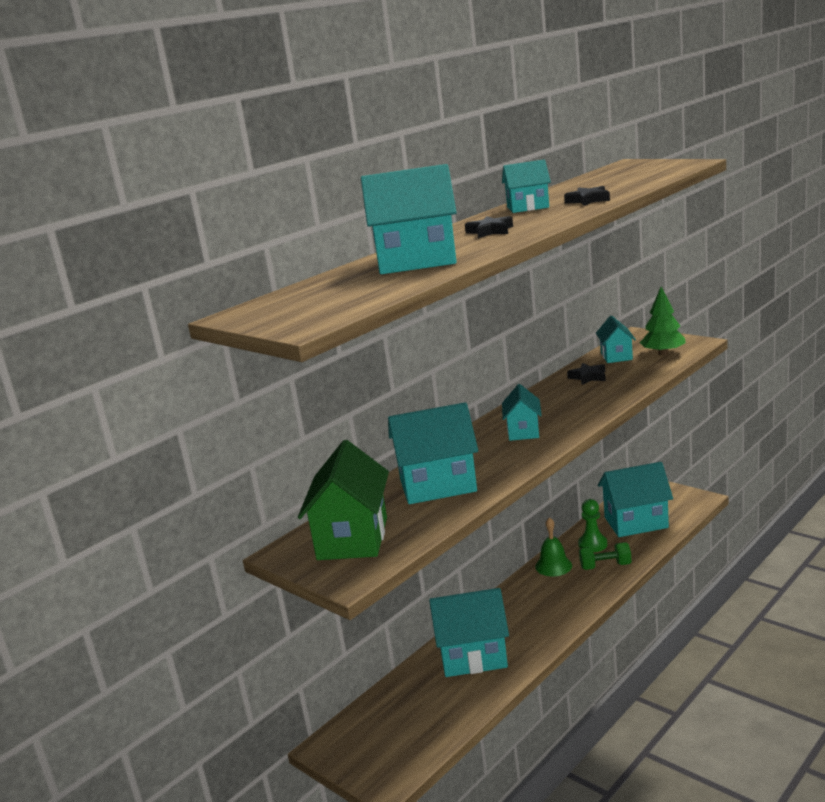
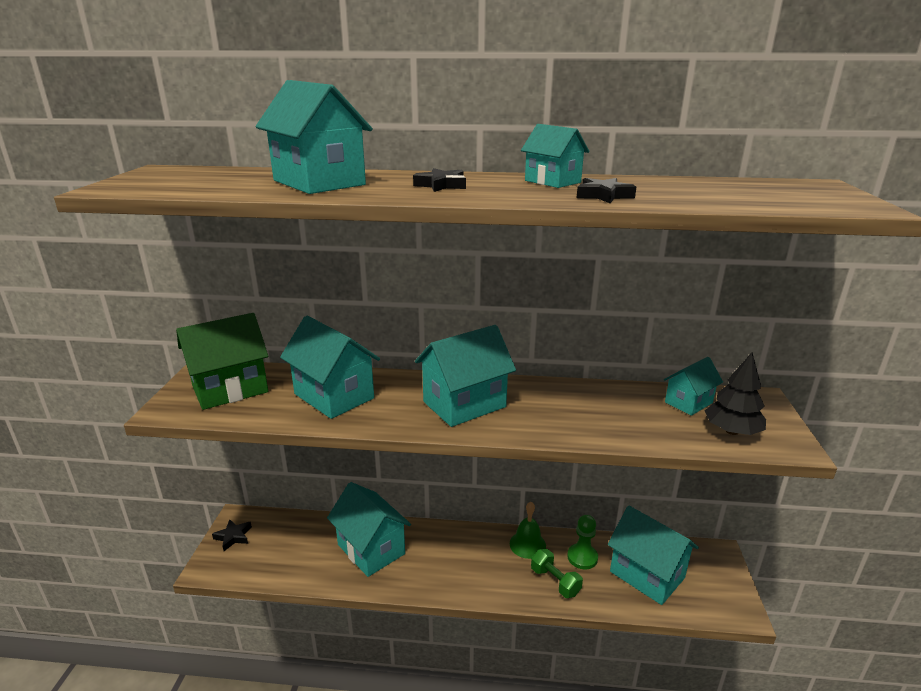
camera: 50 degrees right, 5 degrees up
turquoise house [502,384,542,441] -> turquoise house [415,325,516,427], size x1.73
black star [567,363,606,385] -> black star moved to [212,519,252,551]
green tree [640,287,686,356] -> black tree [705,352,766,435]

